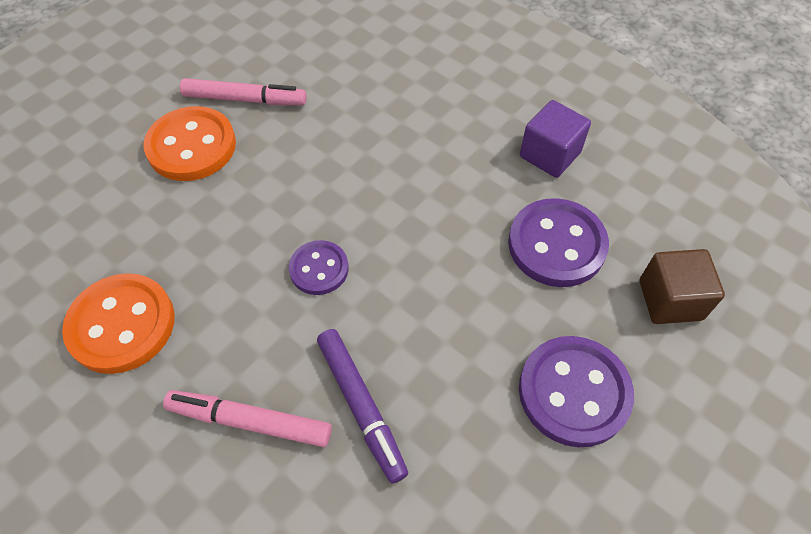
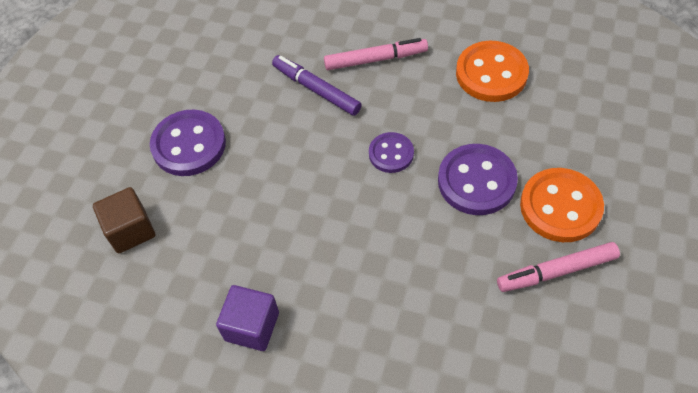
camera: 160 degrees right, 0 degrees up
purple button [508,198,609,287] -> purple button moved to [438,144,518,215]

